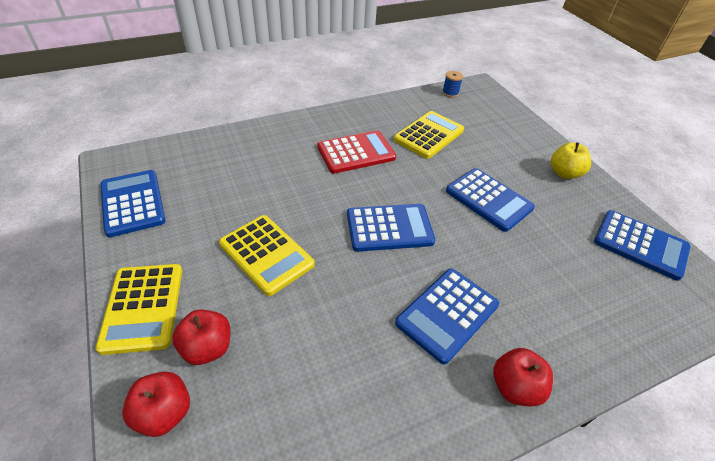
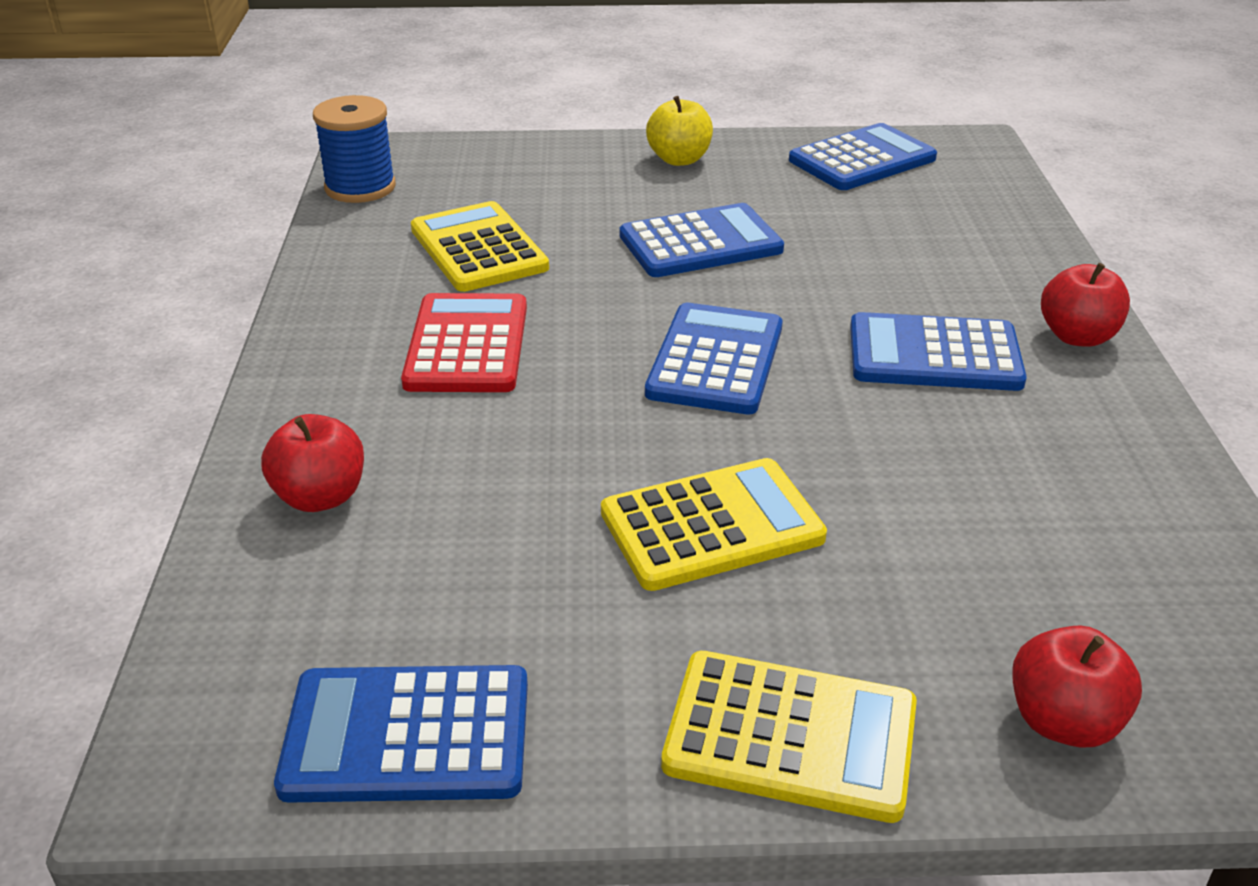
camera: 65 degrees left, 10 degrees down
red apple [172,309,230,365] -> red apple moved to [261,414,364,512]
blue calculator [395,268,499,364] -> blue calculator turned 120 degrees clockwise [850,312,1027,391]
blue spool [442,71,463,98] -> blue spool [313,95,396,203], size x1.82

